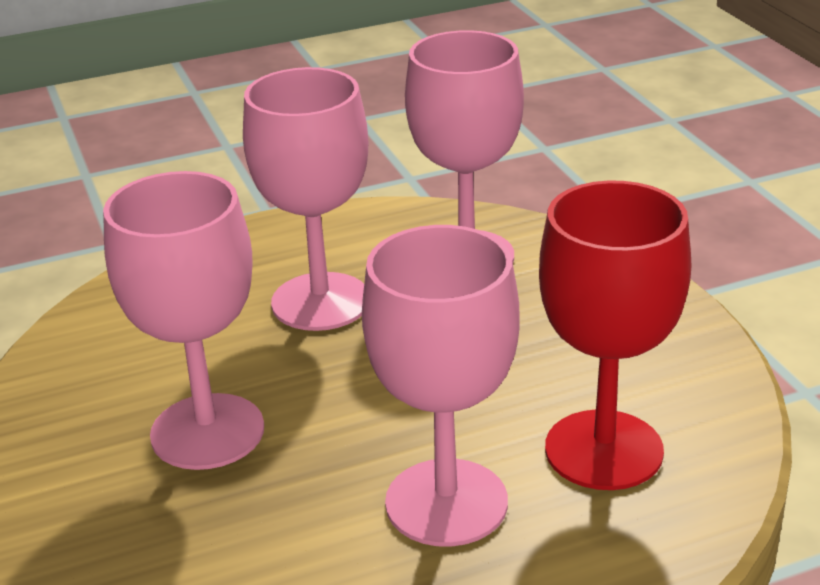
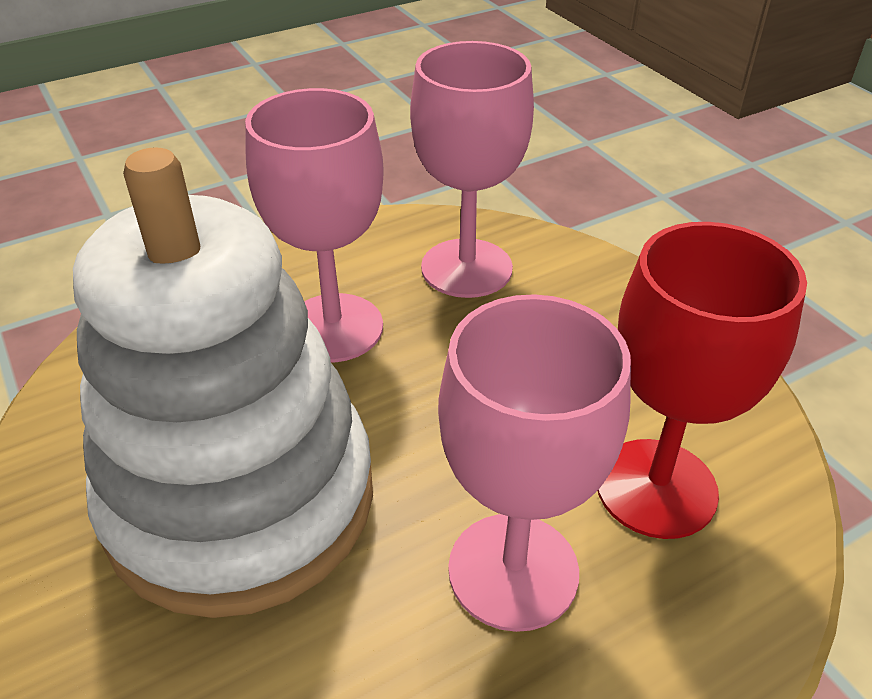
camera: 10 degrees left, 10 degrees up
pink goblet [103,171,264,470] -> white stacking toy [73,147,373,618]

